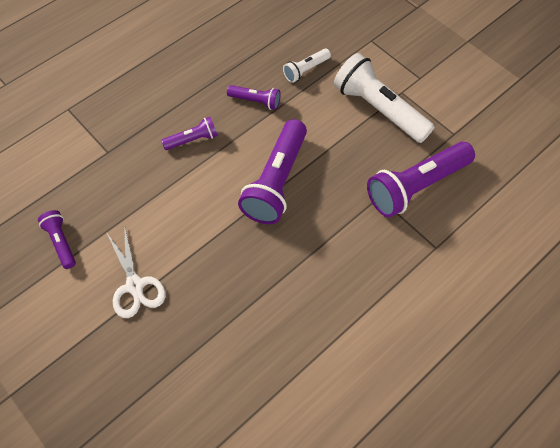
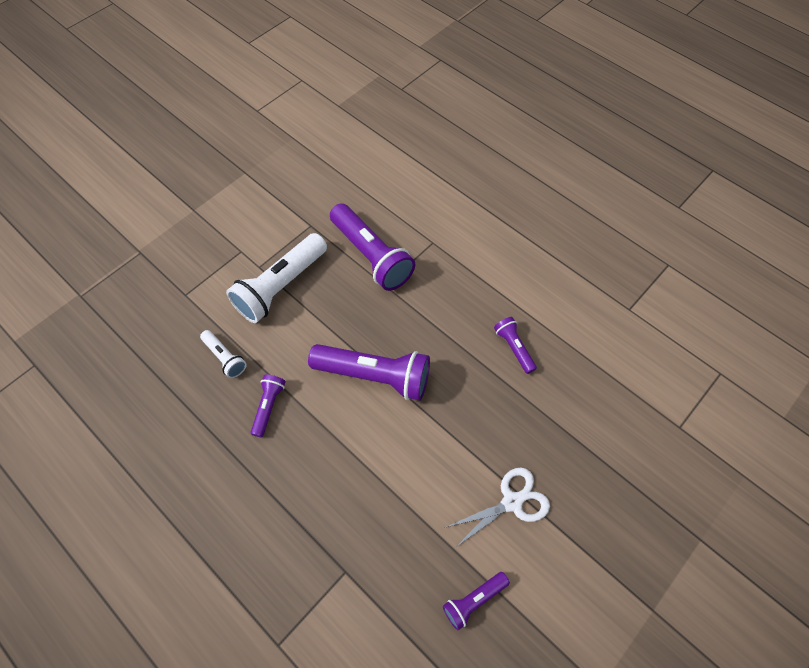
camera: 95 degrees left, 0 degrees up
purple flashlight [161,117,218,150] -> purple flashlight moved to [494,317,537,374]

